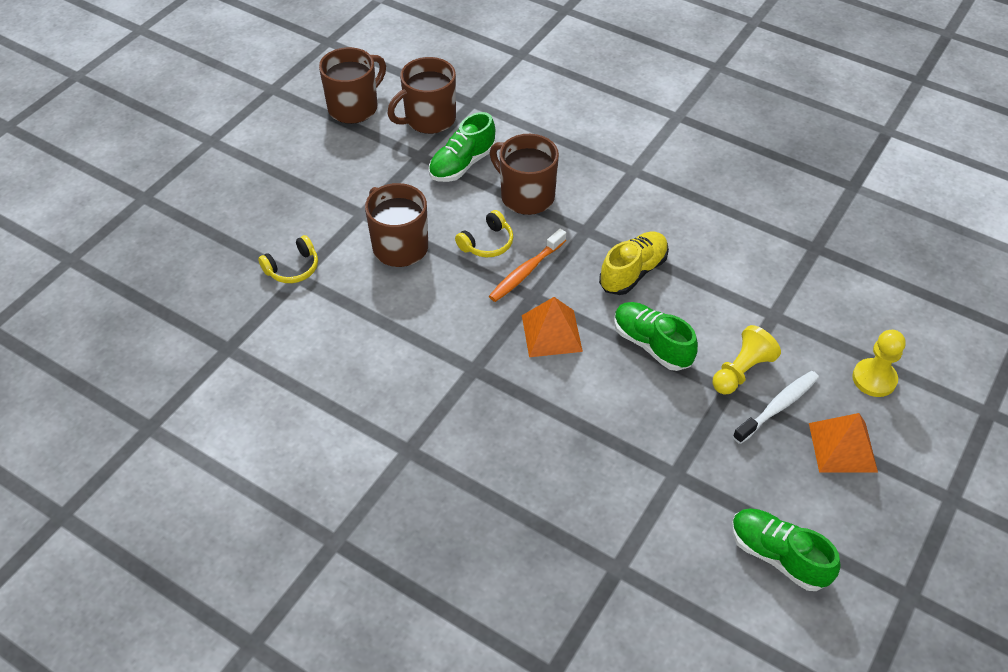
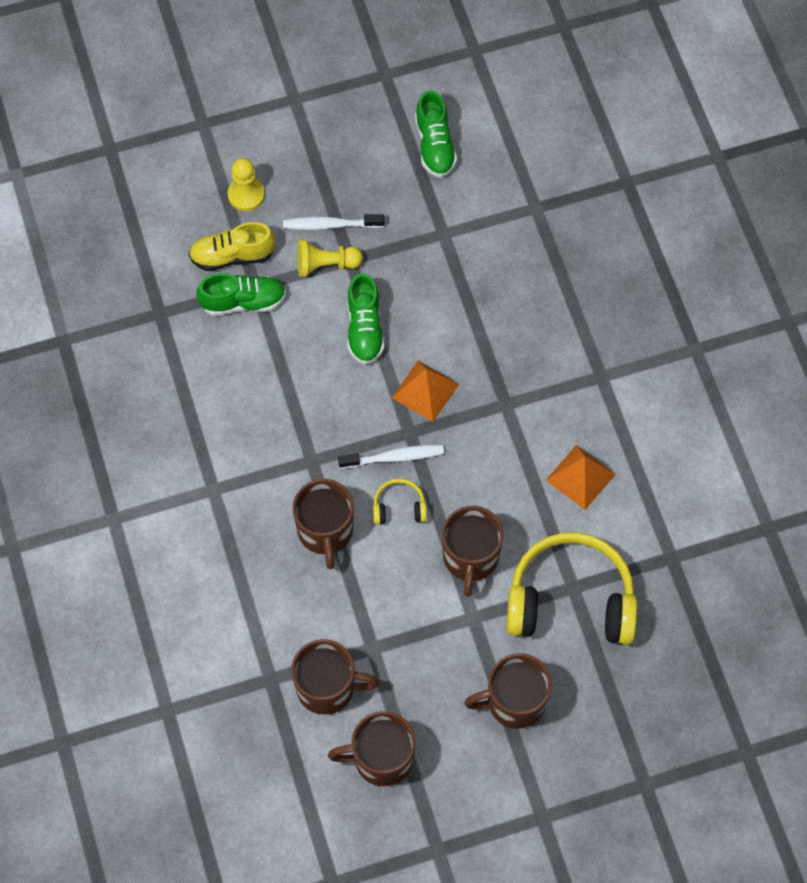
camera: 140 degrees left, 15 degrees up
yellow headphones [258,235,318,283] -> yellow headphones [506,532,638,645], size x2.33
green shoe [429,112,496,182] -> green shoe moved to [196,273,286,316]
orange toothbrush [489,229,566,302] -> white toothbrush [338,445,444,469]
yellow shoe [599,232,669,295] -> yellow shoe moved to [188,222,275,271]
orange pyramid [809,413,878,473] -> orange pyramid moved to [546,445,616,510]
none -> brown mug [464,653,552,729]

